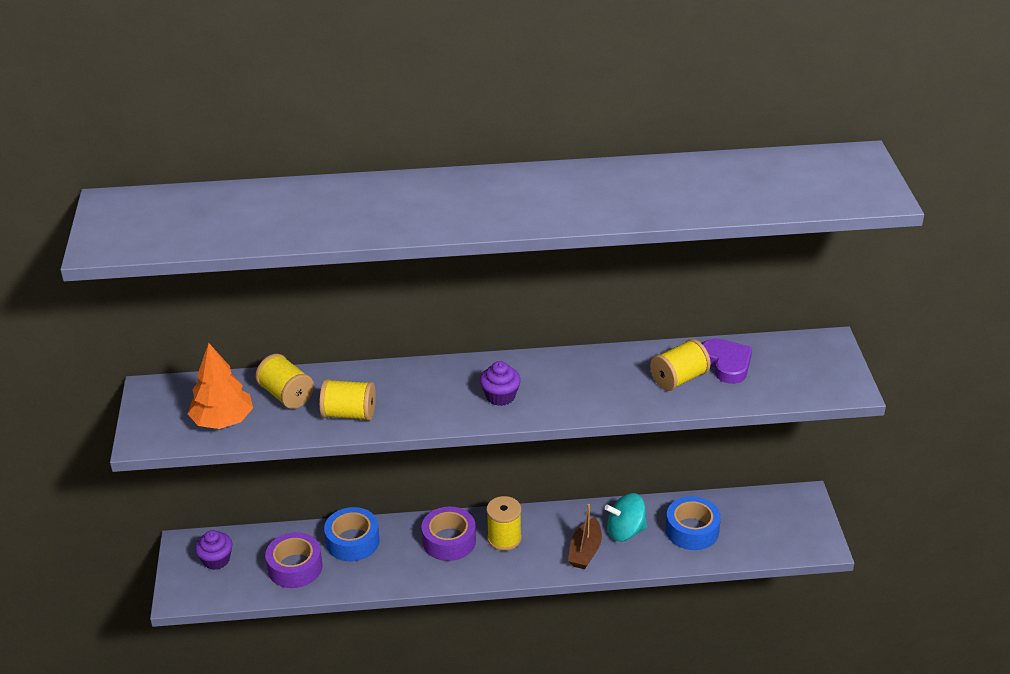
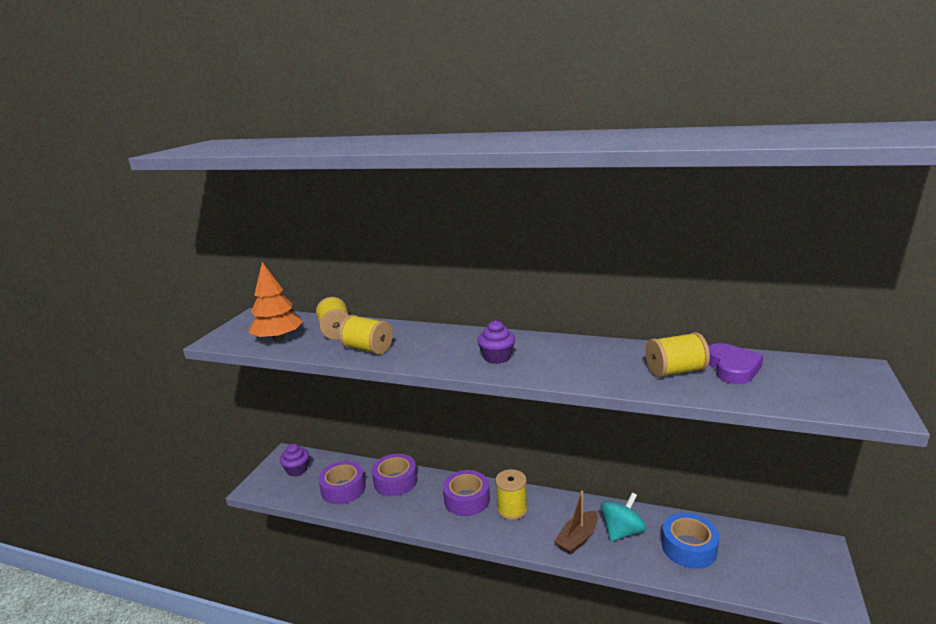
camera: 25 degrees right, 15 degrees down
blue tape [324,507,380,562] -> purple tape [372,454,417,496]
turquoise spinning top [605,493,647,542] -> turquoise spinning top turned 120 degrees clockwise [601,492,647,542]

